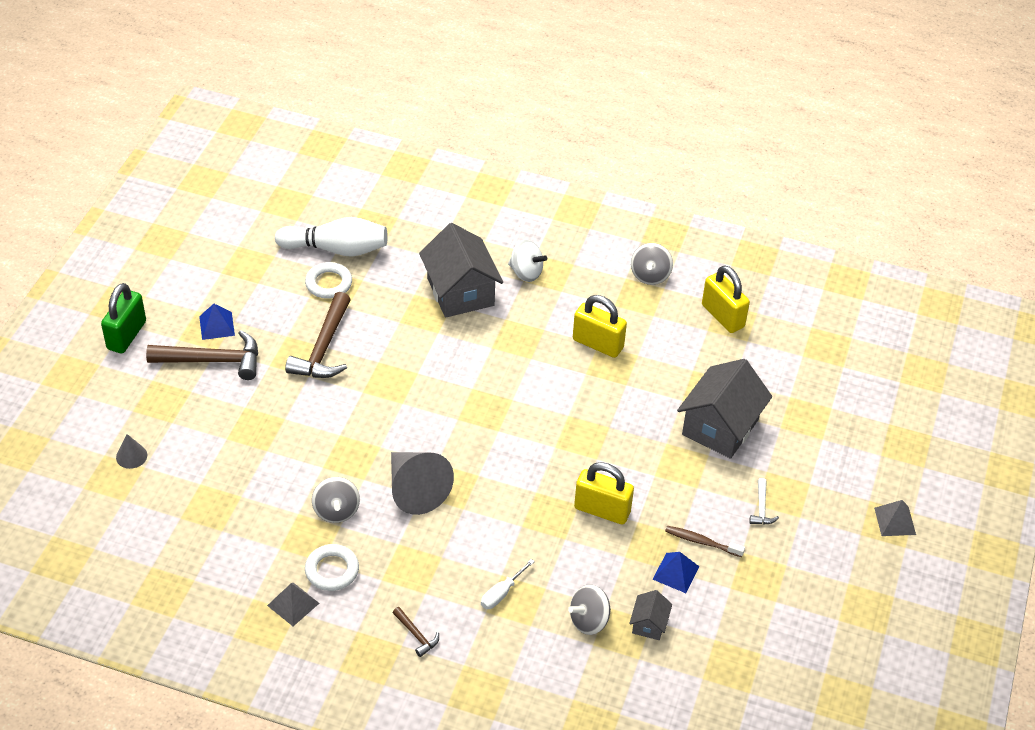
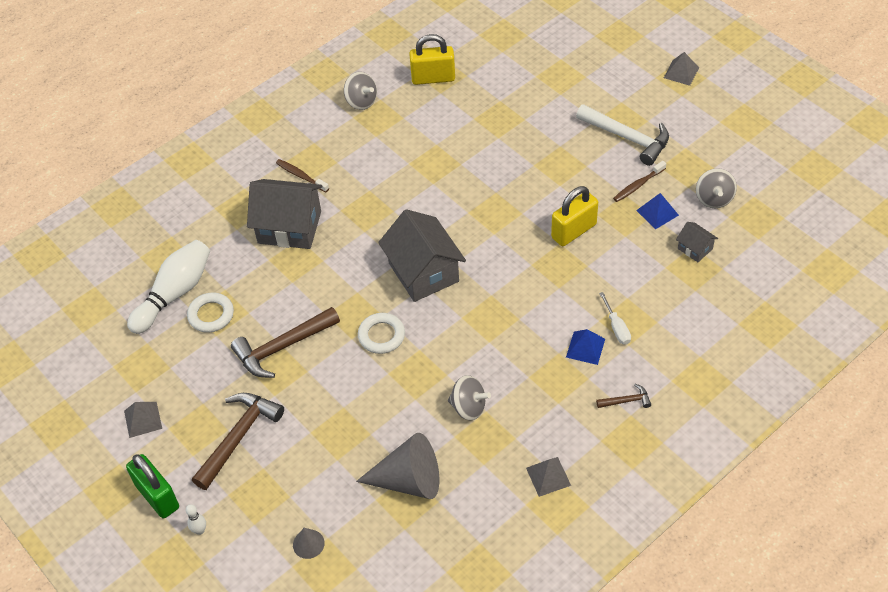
camera: 55 degrees left, 5 degrees up
blue pyramid [199,304,235,340] -> blue pyramid moved to [566,329,605,365]
brown hammer [285,292,351,378] -> brown hammer turned 105 degrees clockwise [231,307,340,378]
white ring [305,544,359,591] -> white ring moved to [358,313,405,354]
grey cone [391,452,454,515] -> grey cone moved to [356,433,439,499]
white spinning top [508,240,547,282] -> brown toothbrush [276,159,329,192]
grey spinning top [568,584,611,635] -> grey spinning top moved to [696,168,737,208]
yellow padlock [573,295,627,358] -> none
grey house [677,359,772,459] -> grey house moved to [378,209,466,302]
white hammer [749,478,779,525] -> white hammer [576,104,669,166], size x2.13
none -> grey pyramid [124,402,162,438]
none -> white bowling pin [186,504,206,535]

